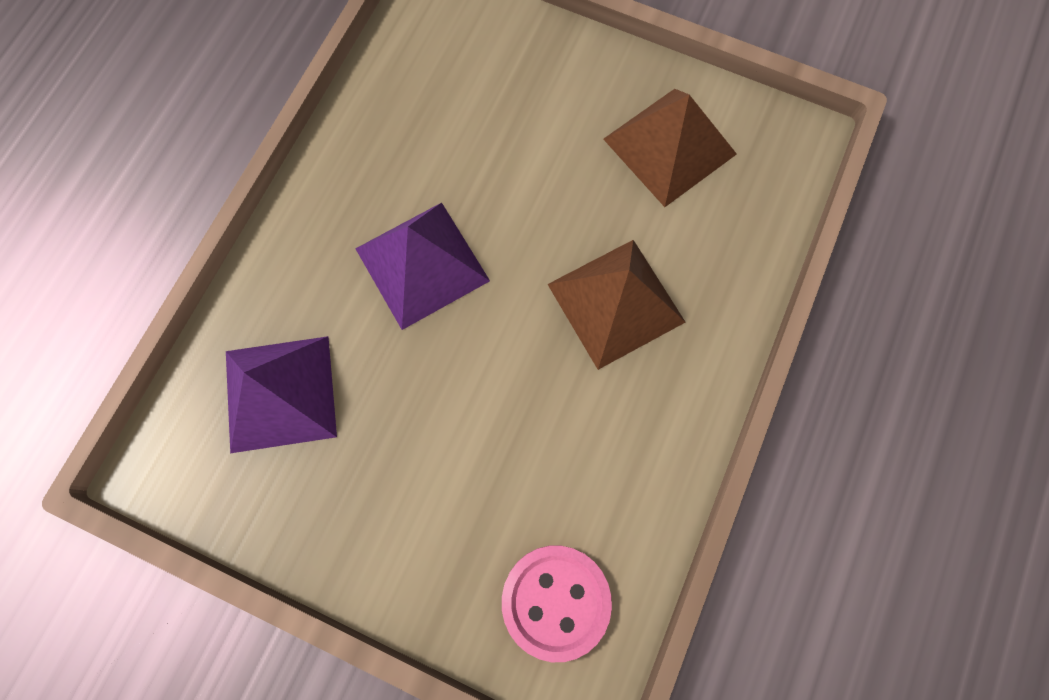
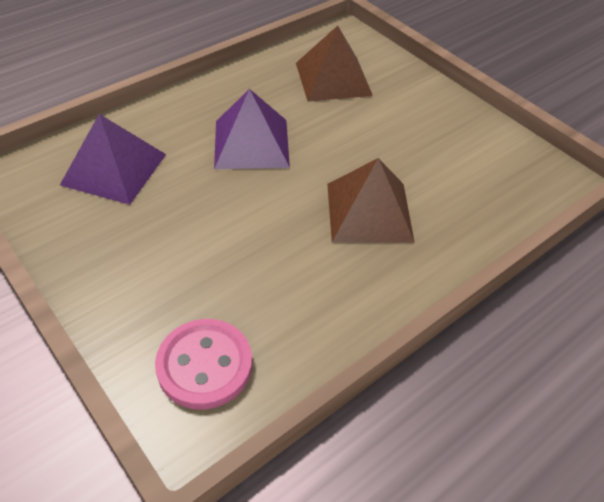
camera: 25 degrees right, 25 degrees down
brown pyramid [603,89,737,207] -> brown pyramid moved to [296,26,373,102]

